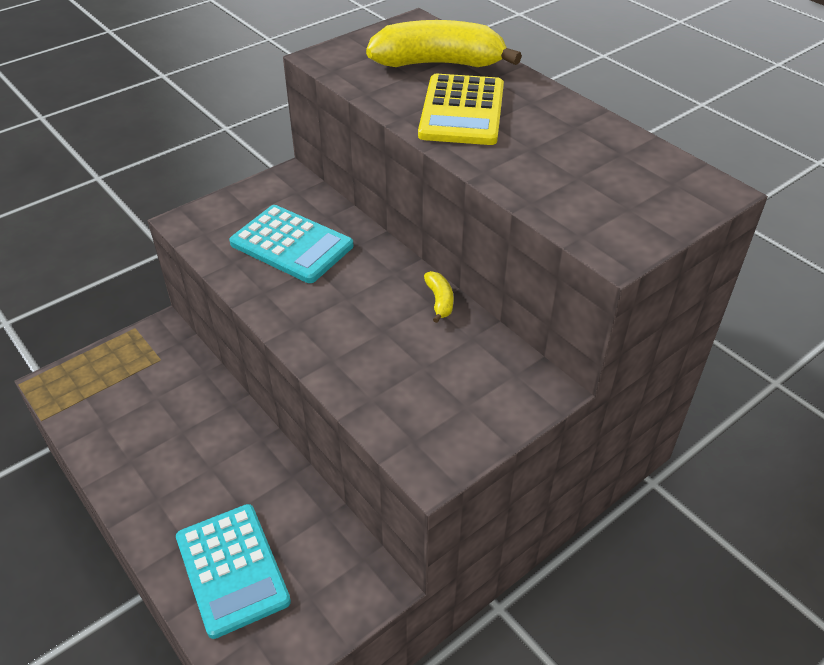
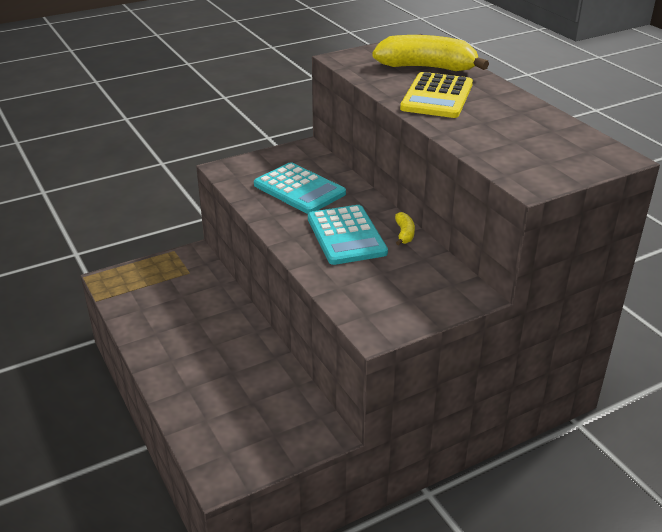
camera: 10 degrees right, 10 degrees down
turquoise calculator [176,504,291,639] -> turquoise calculator moved to [308,205,388,265]

